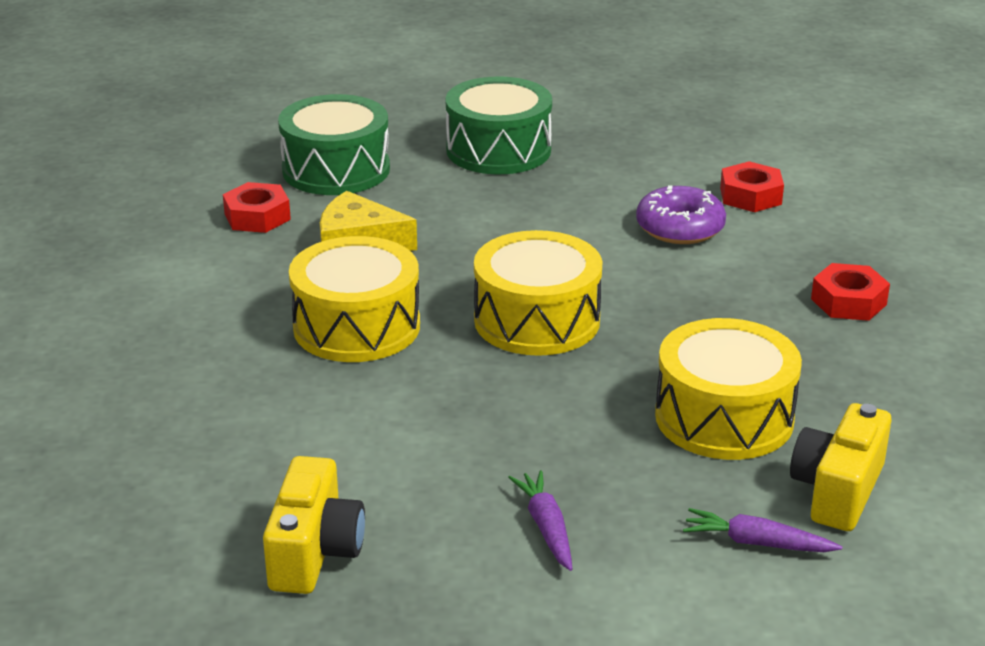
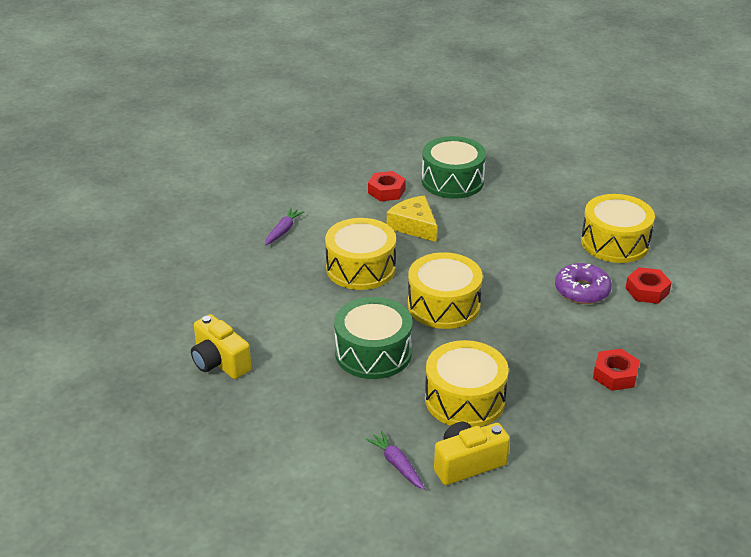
camera: 40 degrees right, 5 degrees up
yellow camera [263,456,365,594] -> yellow camera turned 90 degrees clockwise [191,314,251,379]
green drum [446,76,552,175] -> green drum moved to [334,297,412,379]
purple carrot [508,470,572,571] -> purple carrot moved to [265,208,304,246]
none -> yellow drum [581,194,655,263]

